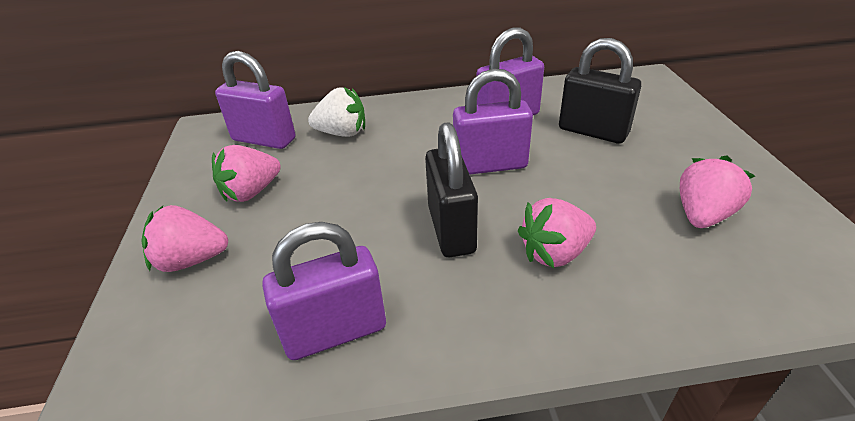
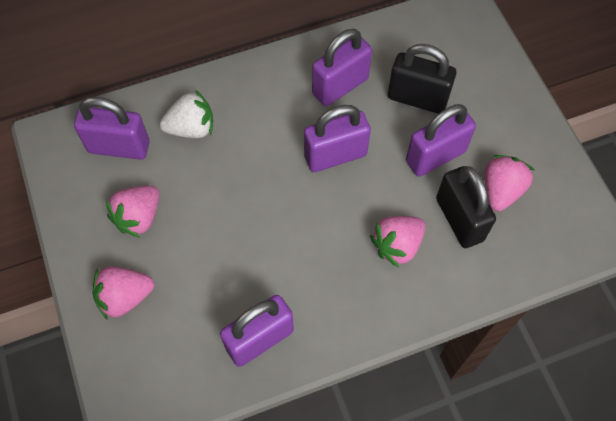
camera: 15 degrees left, 25 degrees up
black padlock [425,122,478,257] -> black padlock moved to [436,166,496,248]
none -> purple padlock [406,104,476,177]

